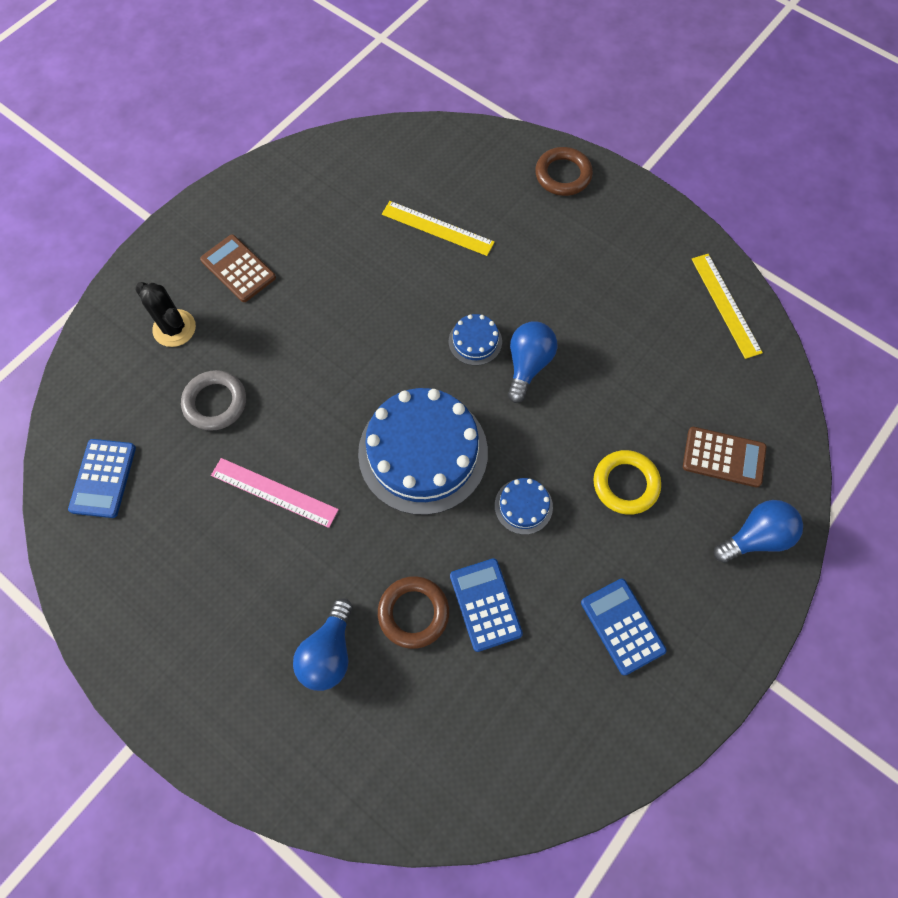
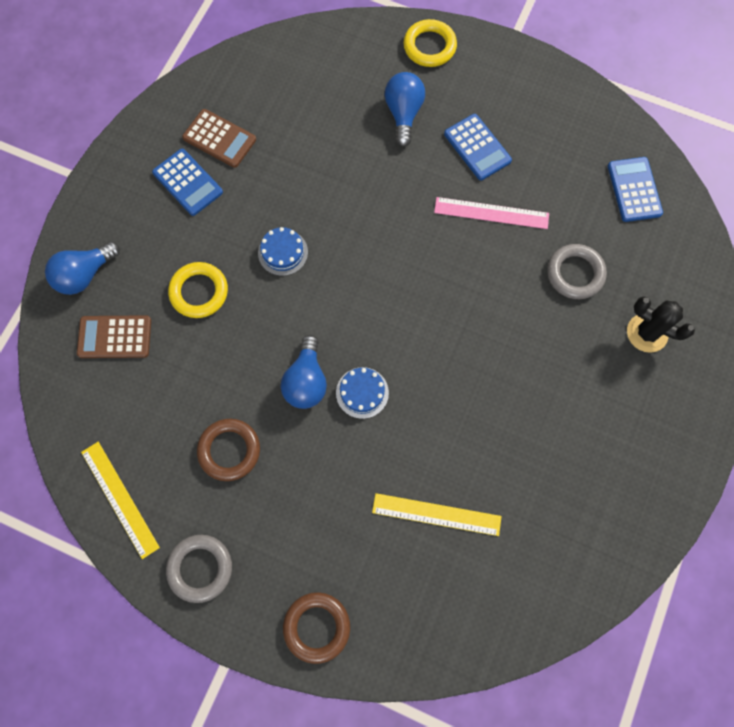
camera: 165 degrees right, 5 degrees up
brown calculator [200,235,276,302] -> brown calculator moved to [182,109,256,168]
blue cake [358,388,488,515] -> none
brown ring [378,576,449,649] -> brown ring moved to [197,419,260,481]
blue calculator [450,558,523,652] -> blue calculator moved to [444,114,512,180]
none -> grey ring [166,535,232,603]
none -> yellow ring [403,19,457,67]

